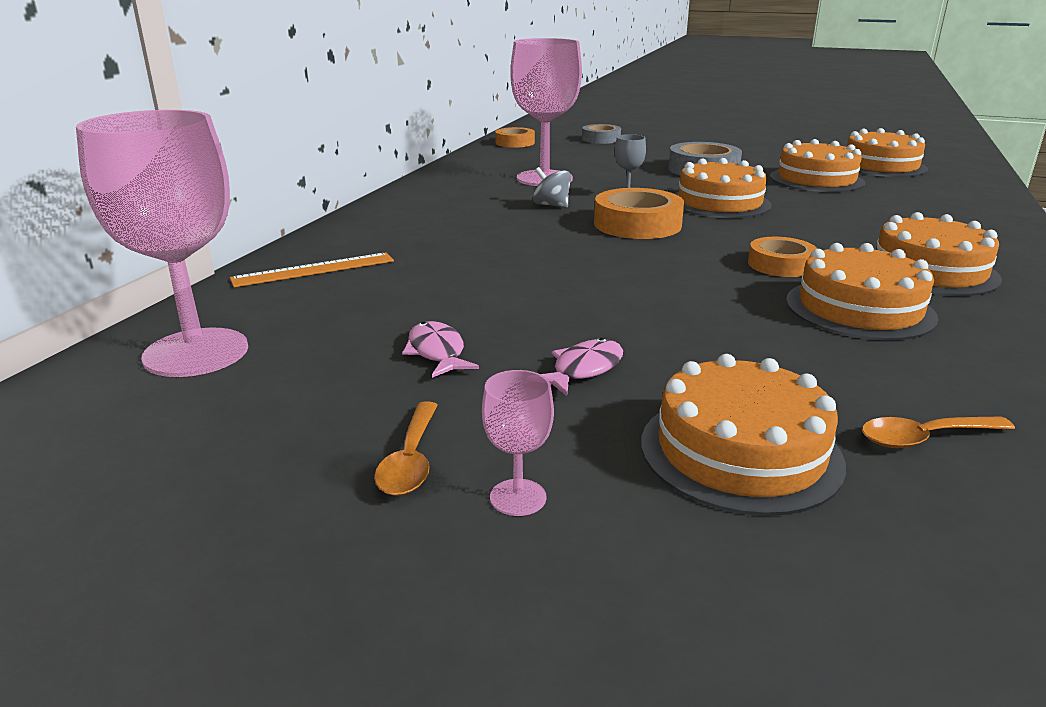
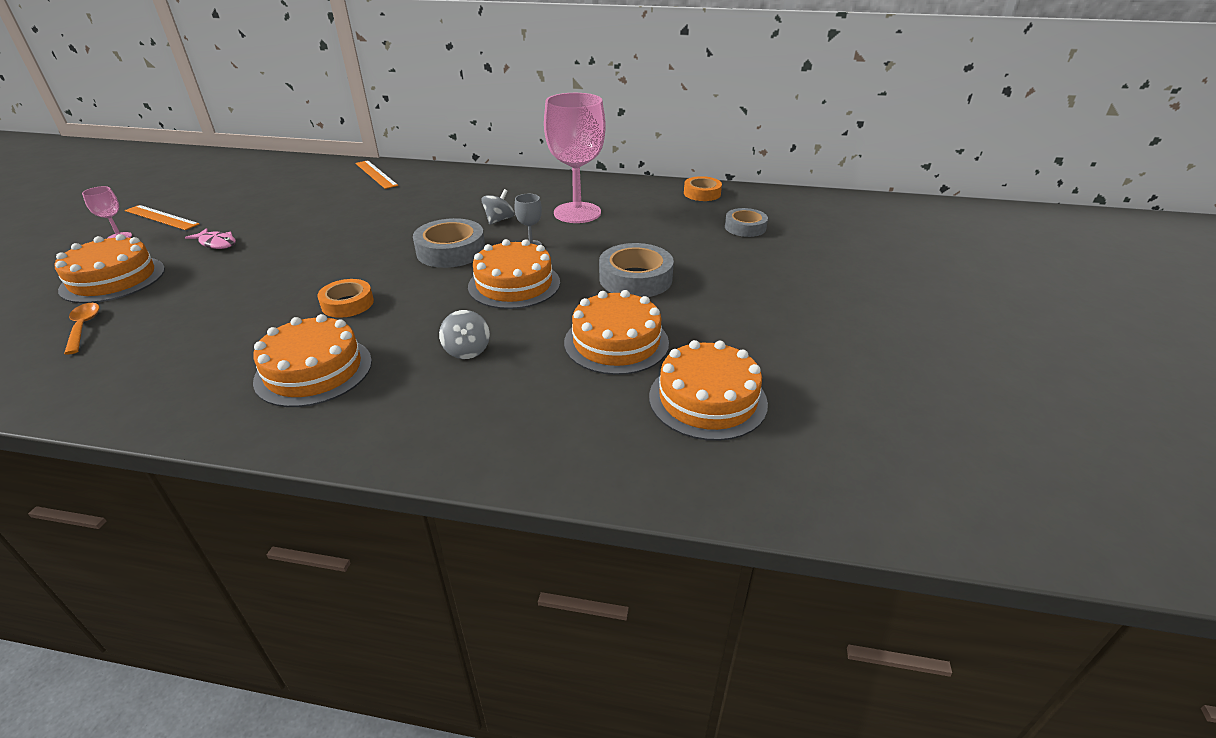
camera: 80 degrees right, 10 degrees up
pink goblet [76,110,248,377] -> none
orange spoon [374,401,438,496] -> orange ruler [125,205,200,230]
pink fish [402,321,479,378] -> none
orange tape [594,188,684,239] -> grey tape [413,218,485,268]
orange cake [786,243,938,340] -> none
none -> grey spinning top [439,310,490,359]

